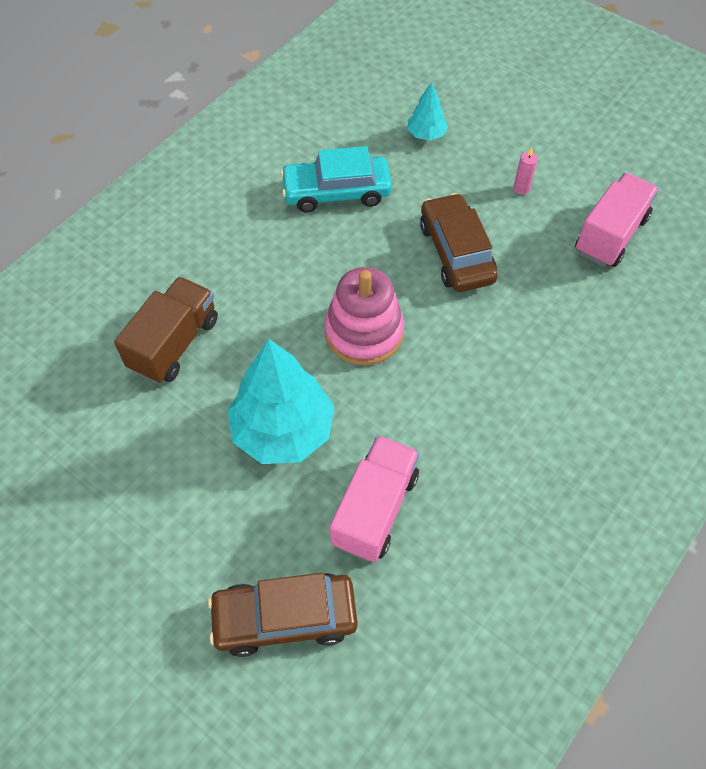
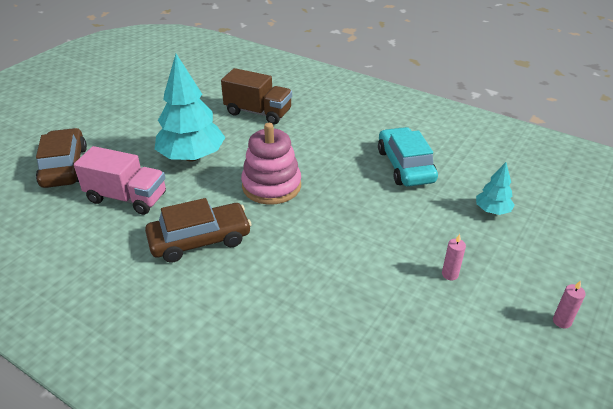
camera: 85 degrees right, 20 degrees down
brown car [420,193,498,292] -> brown car moved to [145,198,252,263]
pink truck [575,173,659,267] -> none
none -> pink candle [553,280,586,329]

